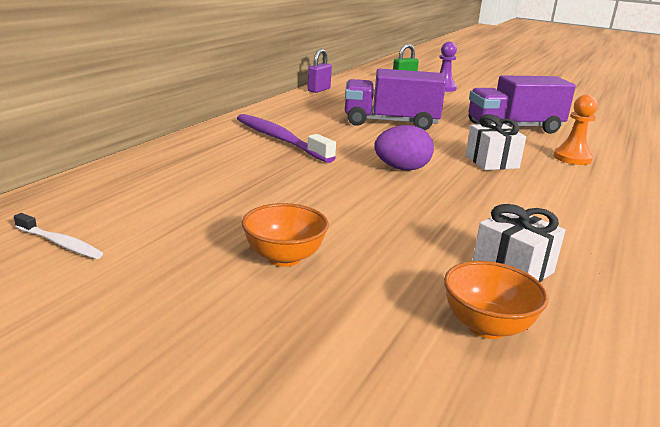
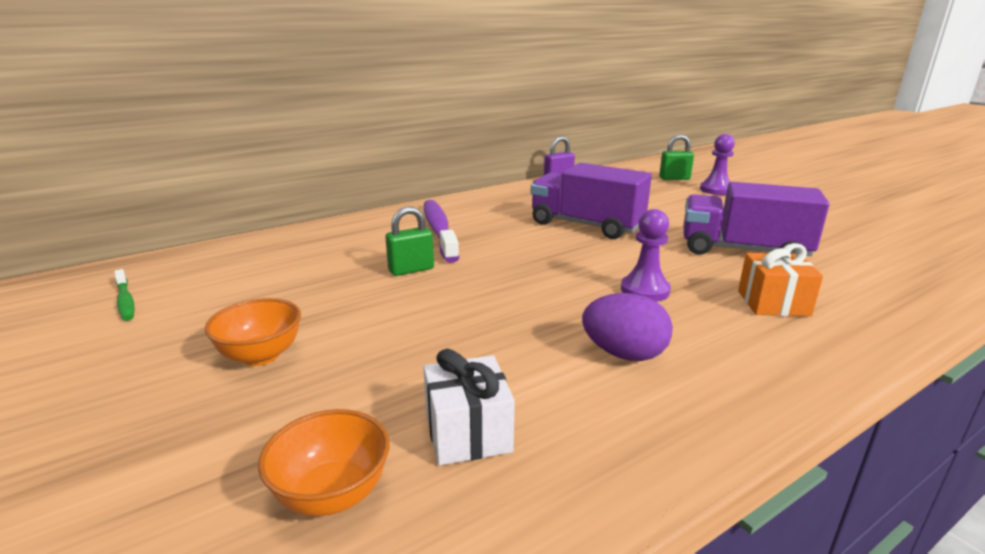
camera: 30 degrees right, 0 degrees up
white toothbrush [14,213,103,259] -> green toothbrush [114,269,135,321]
purple egg [374,125,434,171] -> purple egg moved to [582,293,673,361]
white gift [466,114,526,170] -> purple pawn [621,209,671,302]
orange pawn [553,95,598,165] -> orange gift [738,243,823,316]
none -> green padlock [385,207,434,276]

